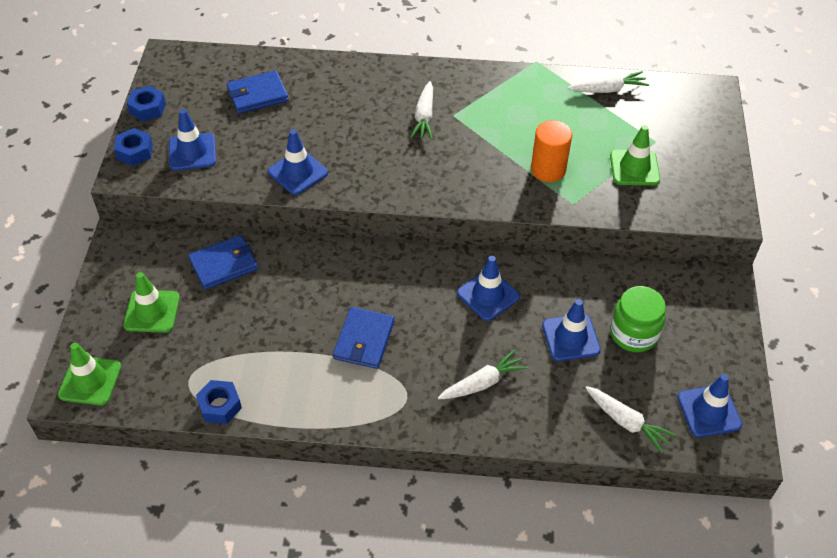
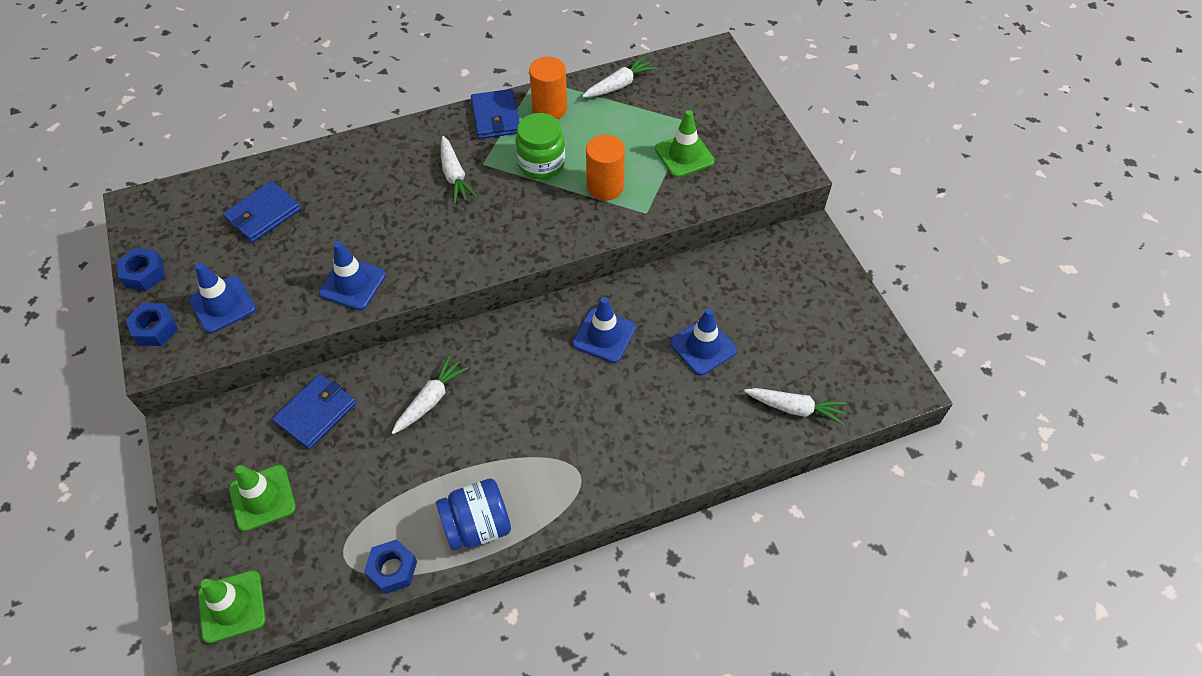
camera: 25 degrees left, 5 degrees up
blue wallet [333,307,394,369] -> blue wallet moved to [471,89,520,139]
white carrot [438,349,528,399] -> white carrot moved to [392,355,469,434]
green jar [610,286,666,352] -> green jar moved to [515,113,565,180]
blue traffic cone [677,374,742,437] -> none
none -> blue jar [436,479,511,551]
none -> orange cylinder [529,56,567,119]

